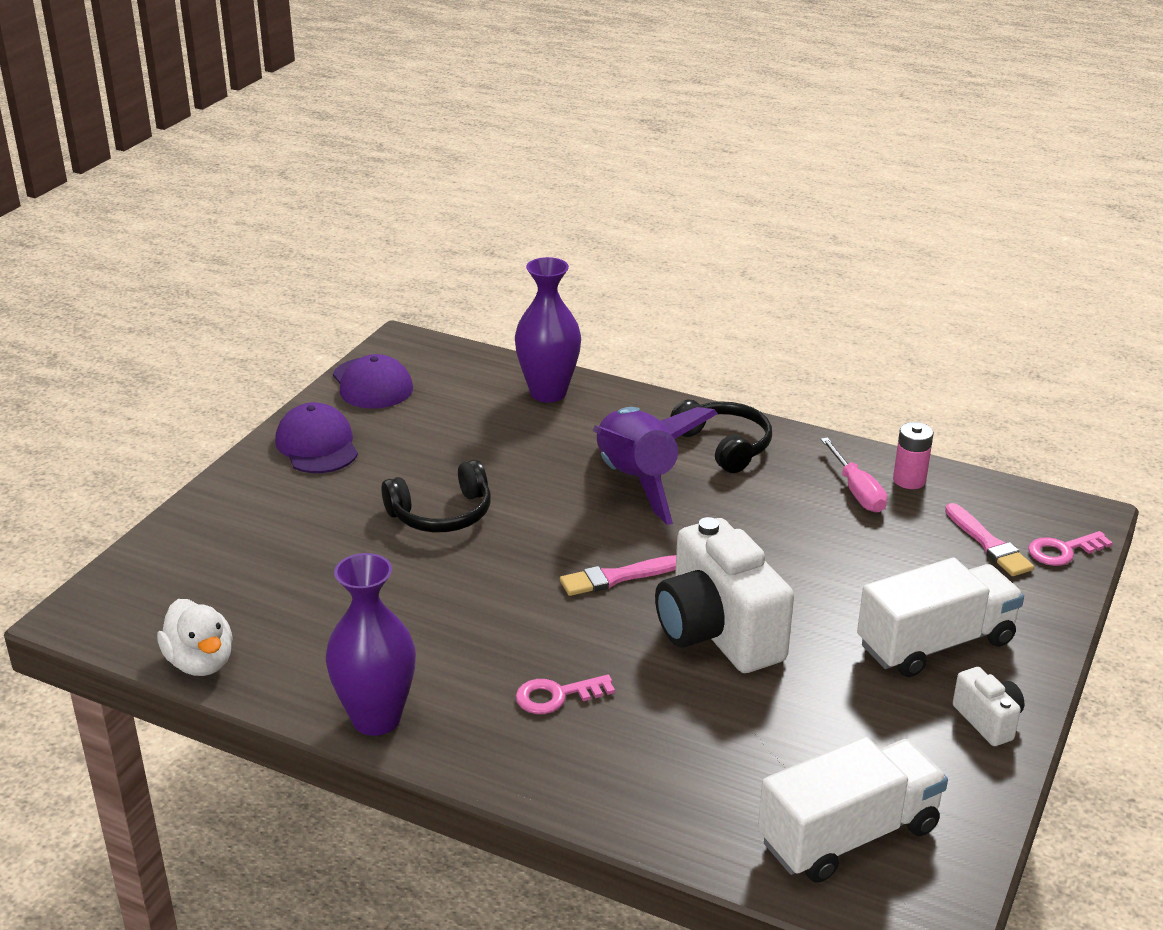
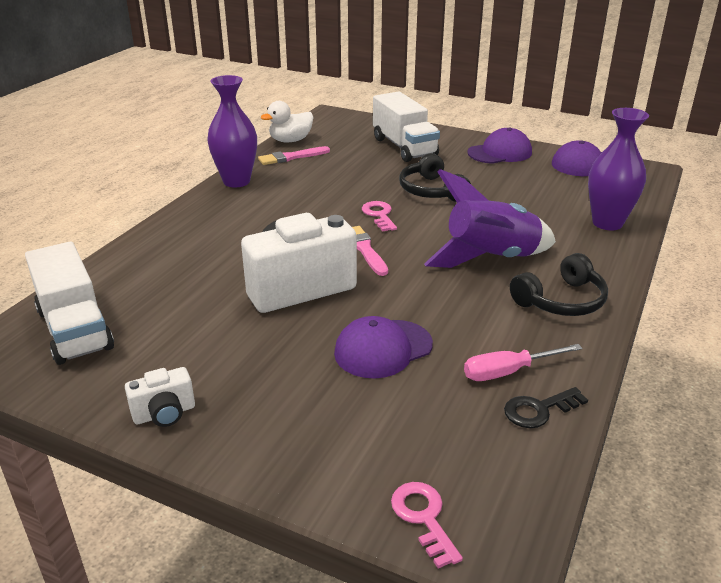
camera: 90 degrees right, 0 degrees up
pink key [515,675,615,714] -> pink key moved to [362,201,397,232]
white truck [857,557,1024,677] -> white truck moved to [373,92,440,162]
pink battery [893,422,934,489] -> black key [504,387,588,428]
pink brush [945,503,1034,576] -> pink brush moved to [258,146,330,165]
none -> purple cap [334,316,433,378]

